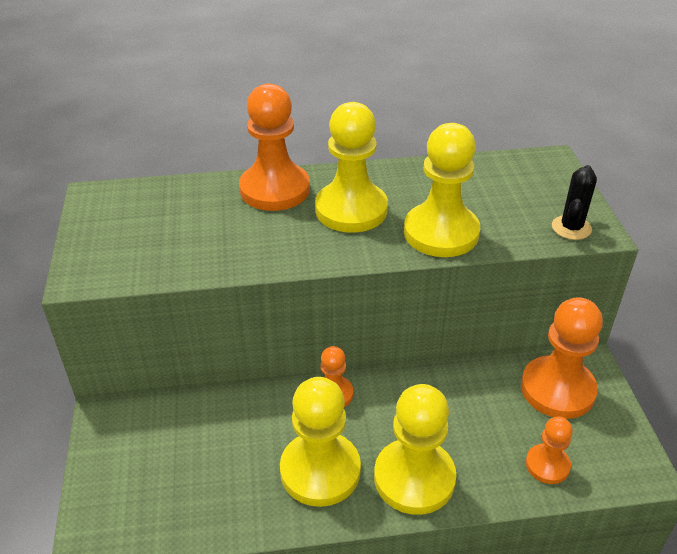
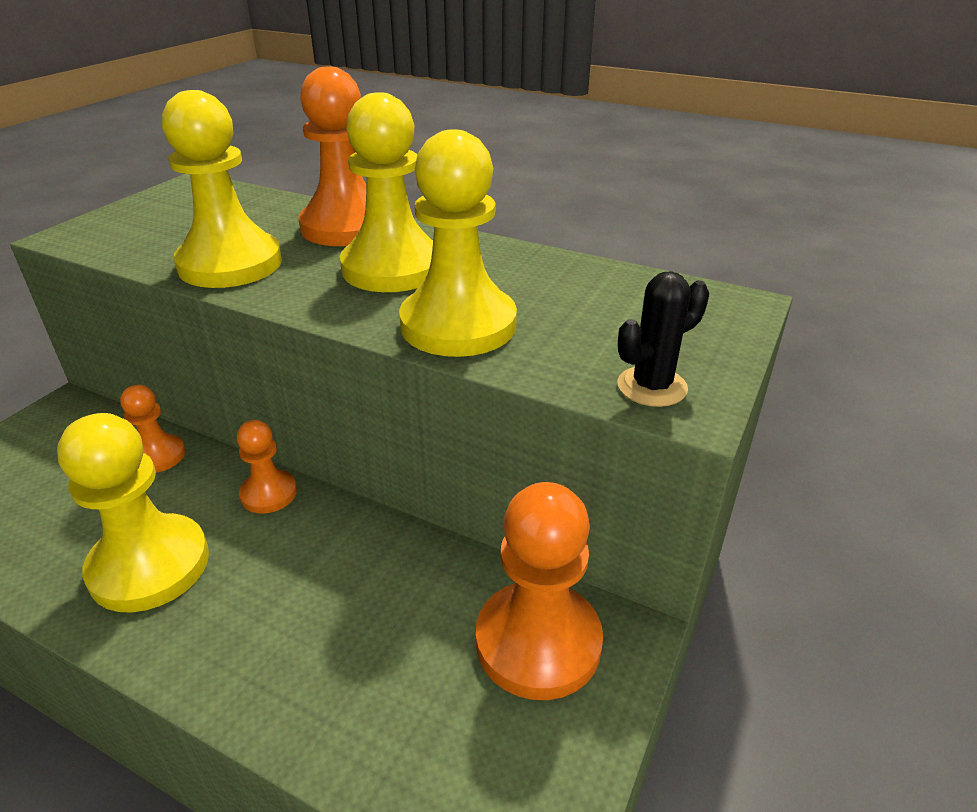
camera: 35 degrees right, 5 degrees down
yellow pawn [374,384,456,515] -> yellow pawn moved to [162,90,282,288]
orange pawn [526,417,573,484] -> orange pawn moved to [120,385,186,473]

